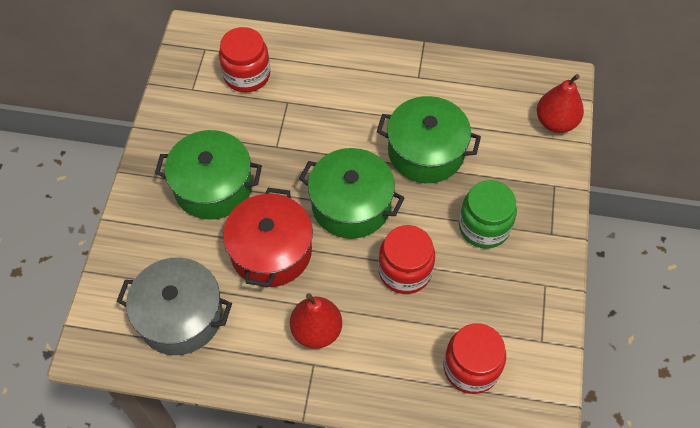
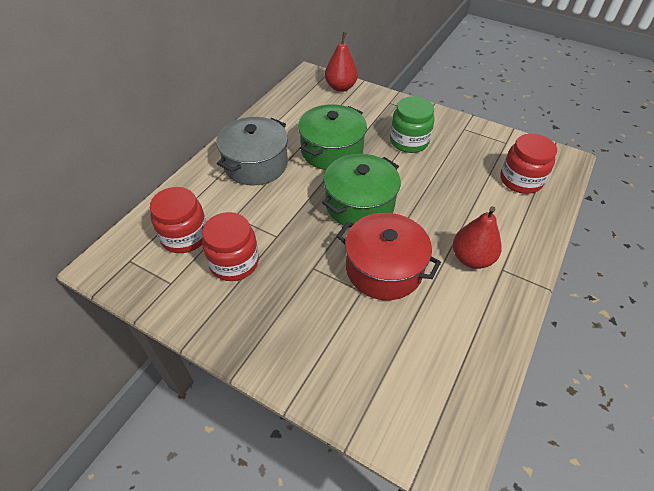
camera: 70 degrees left, 10 degrees down
grey pot [116,257,232,355] -> grey pot moved to [216,117,288,186]
green pot [155,130,262,220] -> none
red jar [378,225,435,294] -> red jar moved to [202,212,259,281]

